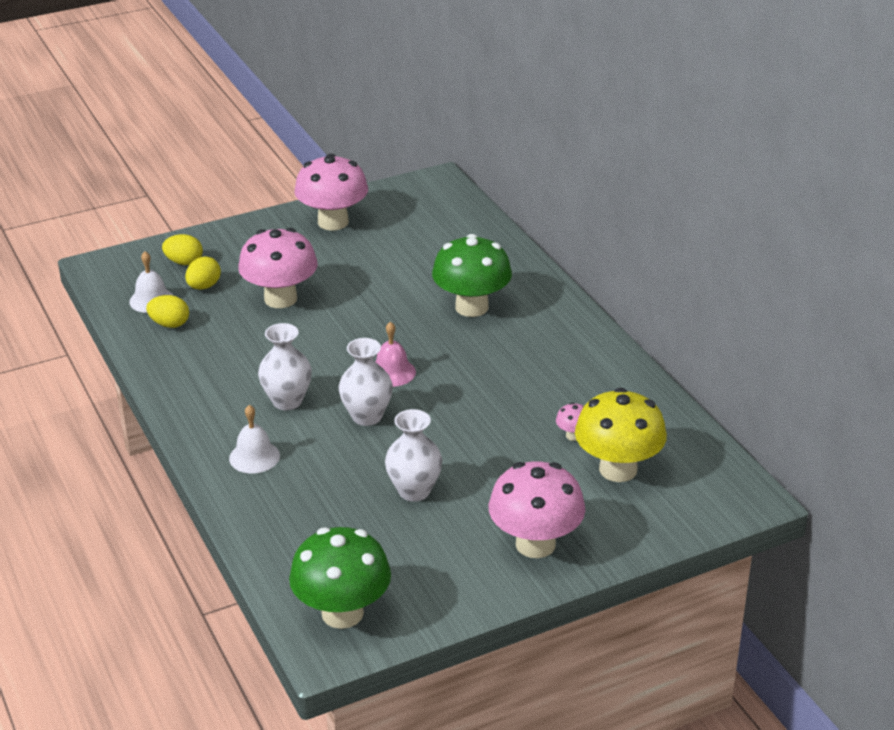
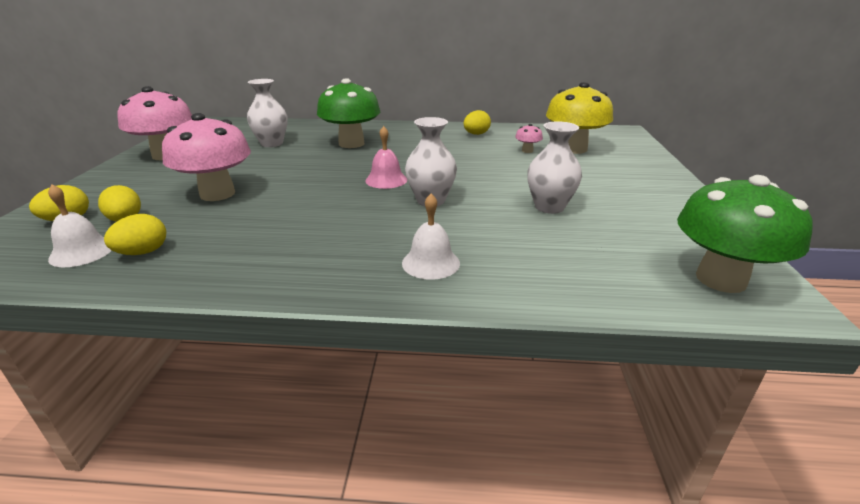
camera: 60 degrees left, 5 degrees down
white vase [258,323,312,410] -> white vase moved to [247,79,288,147]
pink mushroom [489,461,585,558] -> none
none -> yellow egg [464,110,491,135]

